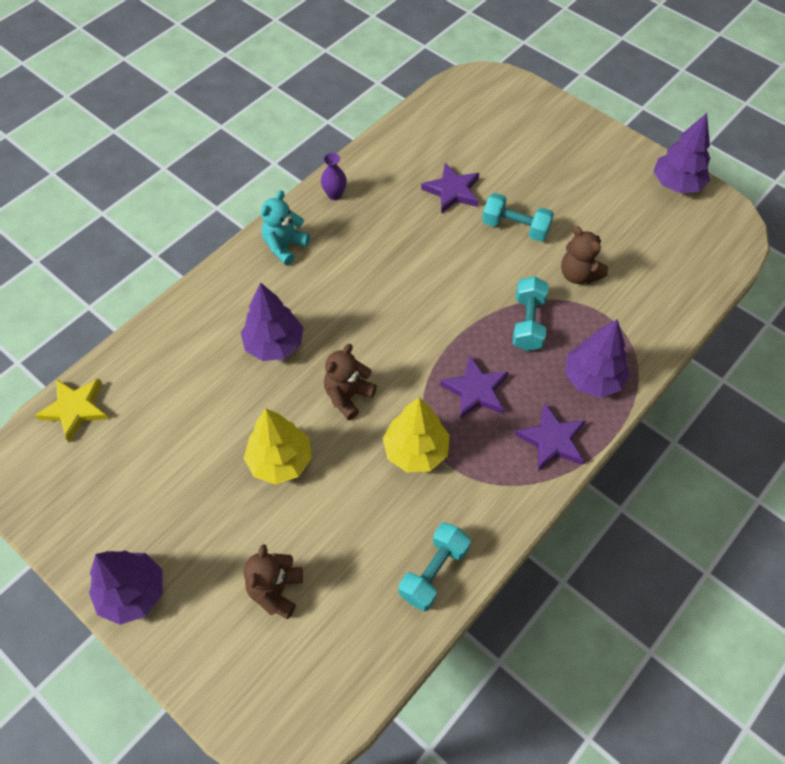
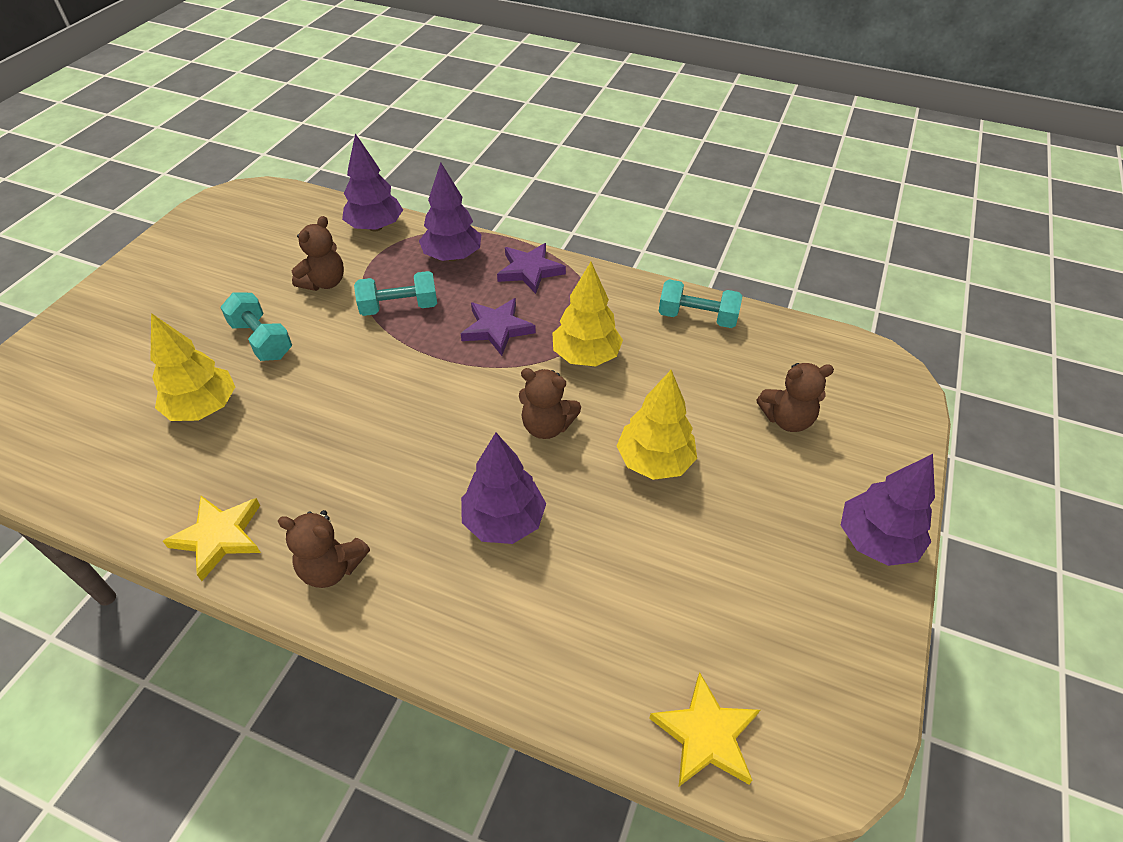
camera: 110 degrees left, 10 degrees down
turquoise teddy bear [261,190,310,265] -> brown teddy bear [278,510,370,588]
purple vase [321,153,347,200] -> yellow star [163,496,261,581]
purple star [421,163,479,214] -> yellow tree [151,313,235,421]
turquoise dumbbell [482,193,554,242] -> turquoise dumbbell turned 45 degrees counterclockwise [220,292,292,361]
purple tree [653,113,710,193] -> purple tree moved to [342,133,403,232]

